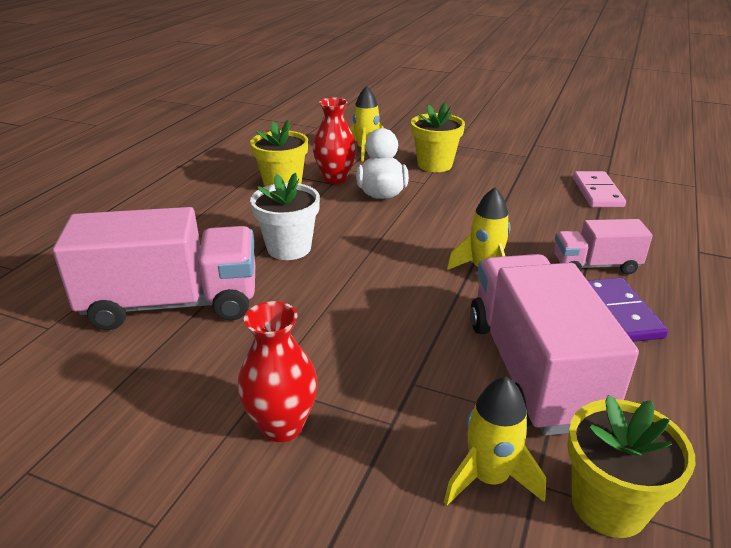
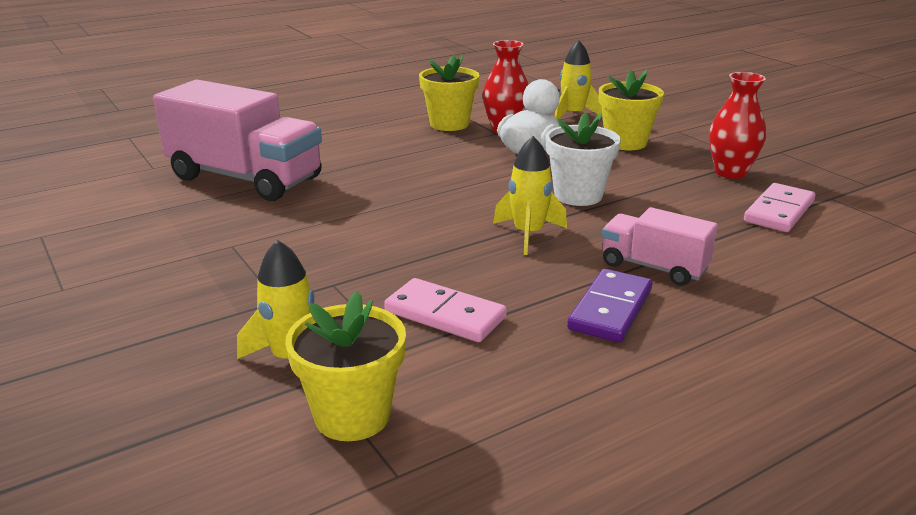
camera: 35 degrees right, 5 degrees down
red vase [238,301,318,442] -> red vase moved to [709,72,766,179]
white flower pot [250,173,320,260] -> white flower pot moved to [545,112,621,206]
pink truck [470,254,639,436] -> pink domino [384,278,507,342]

